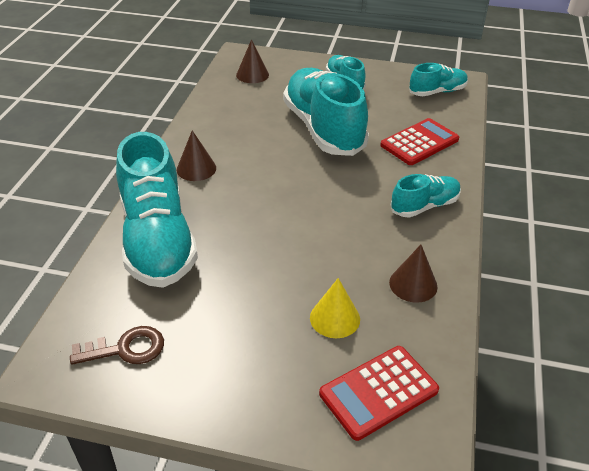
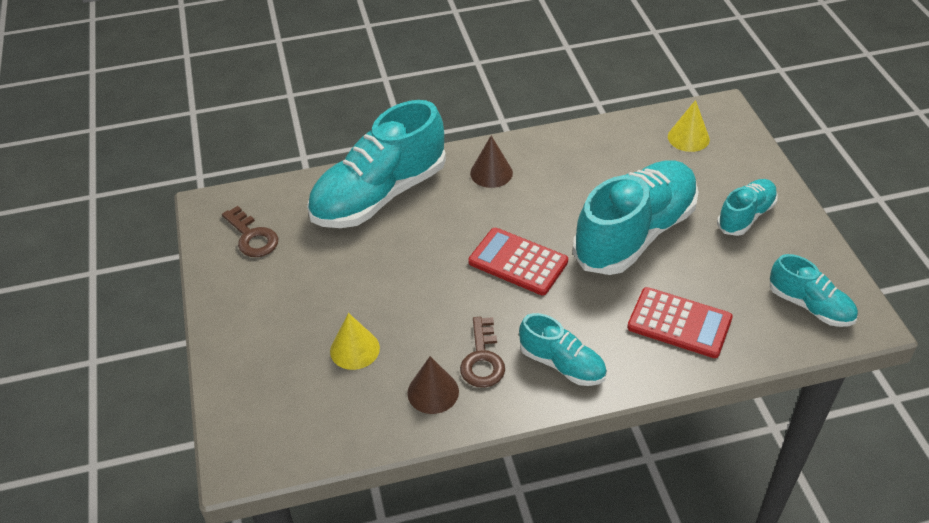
camera: 65 degrees right, 5 degrees up
brown cone [236,39,269,83] -> yellow cone [668,100,710,152]
red calculator [319,346,439,441] -> red calculator moved to [468,228,568,295]
none -> brown key [460,317,505,388]

